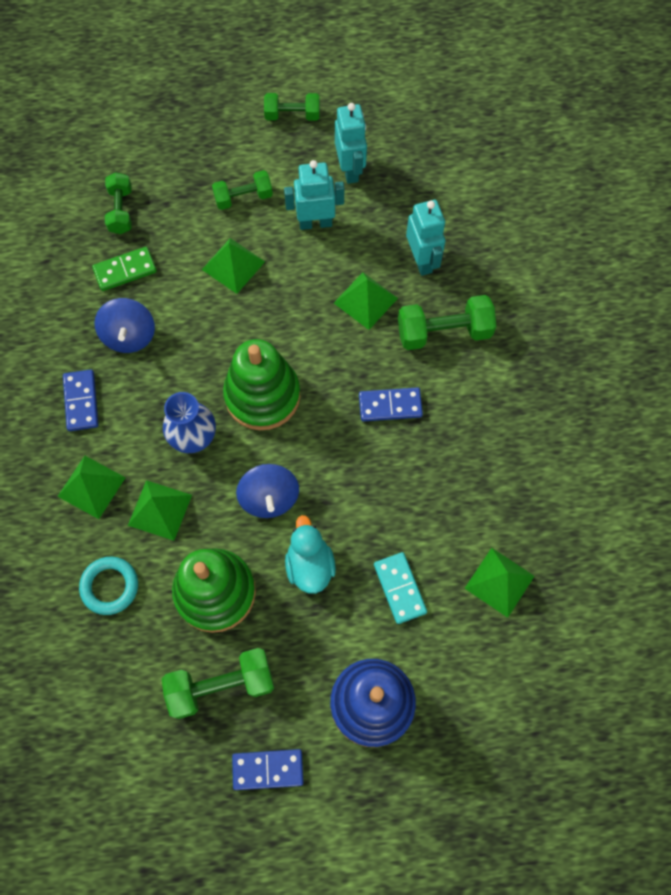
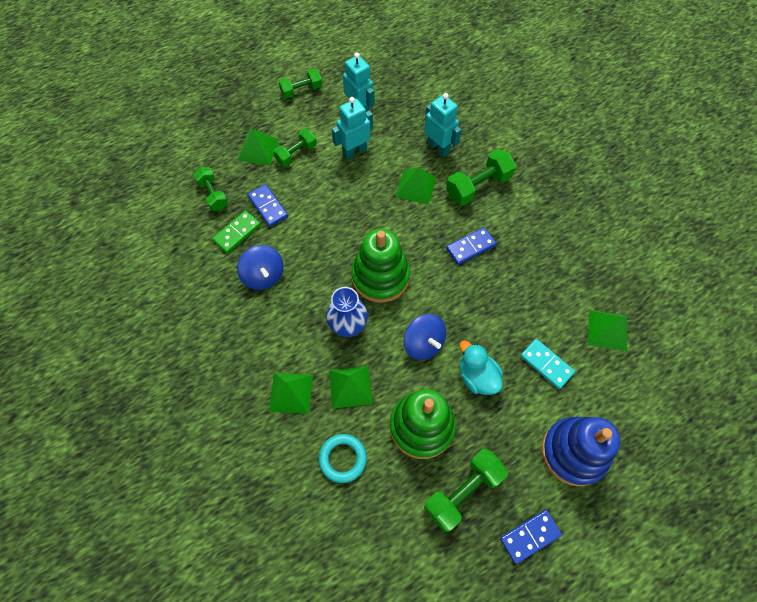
camera: 25 degrees left, 5 degrees down
blue domino [63,369,99,431] -> blue domino moved to [247,184,288,227]
green pyramid [202,238,265,294] -> green pyramid moved to [238,129,279,166]

